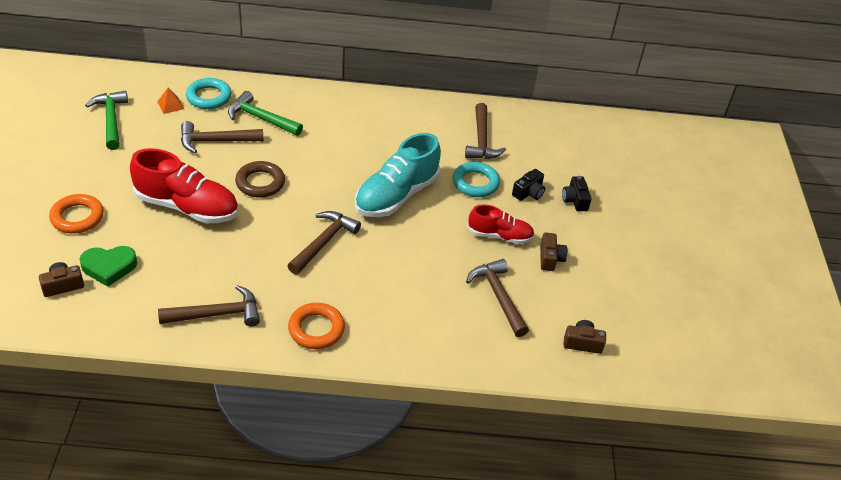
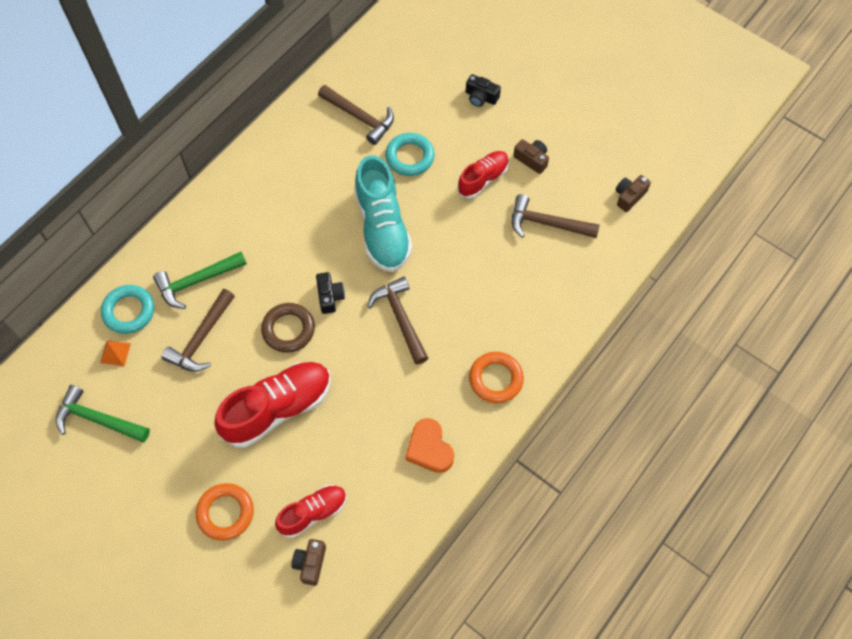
camera: 50 degrees left, 20 degrees up
green heart [80,246,137,287] -> red shoe [275,485,347,538]
brown hammer [158,285,260,326] -> orange heart [405,418,454,473]
black camera [512,169,545,201] -> black camera moved to [316,272,345,314]

